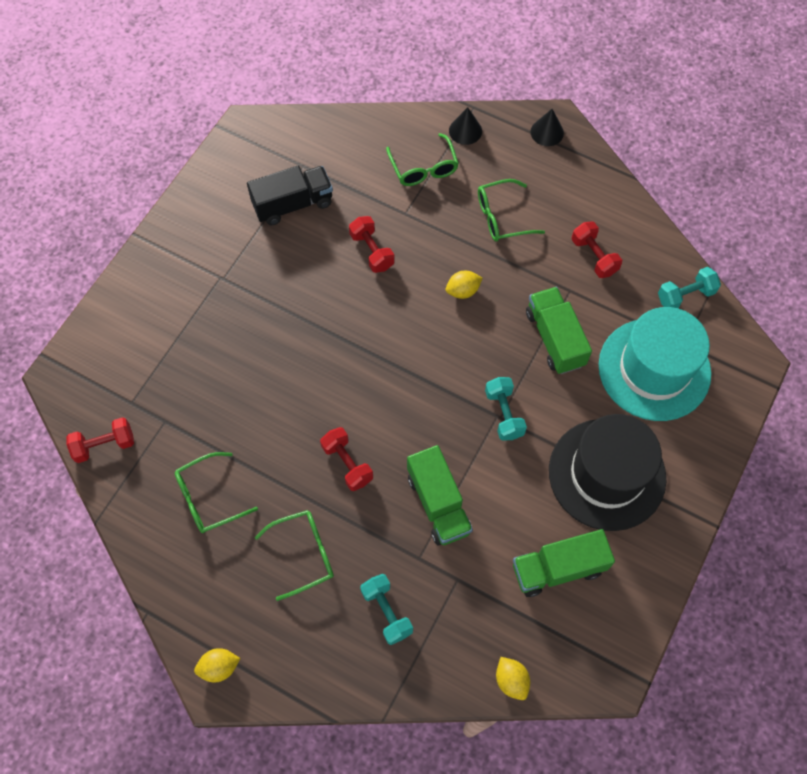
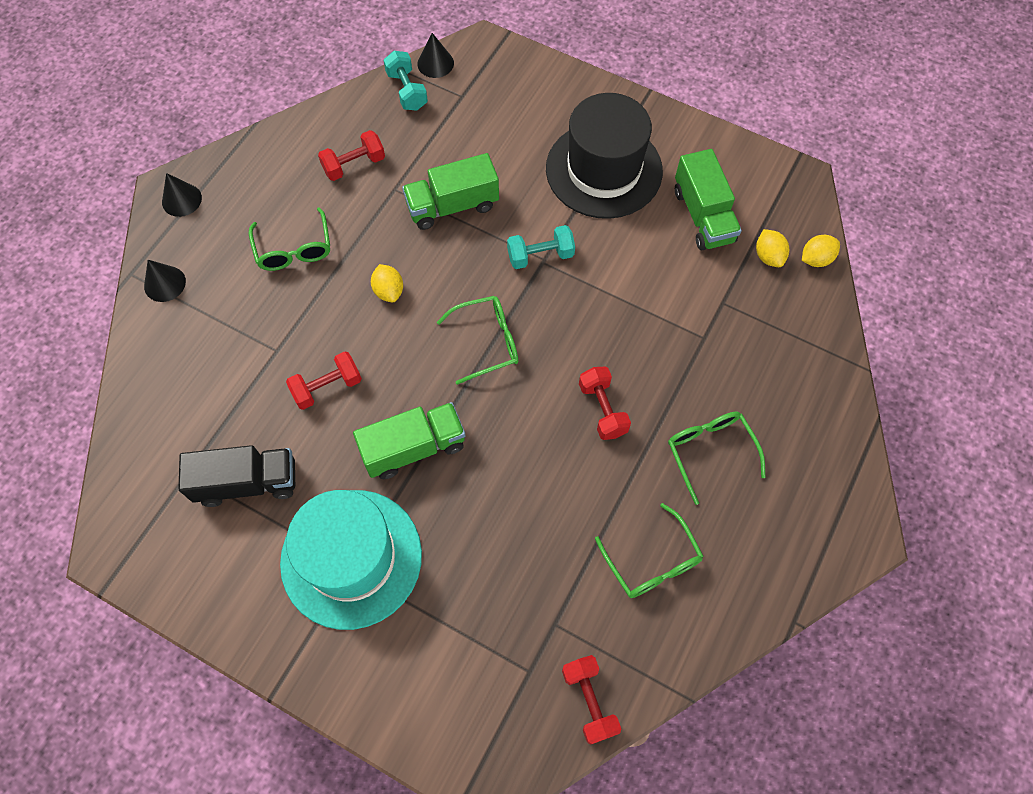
camera: 90 degrees left, 0 degrees up
yellow lemon [194,648,240,683] -> yellow lemon moved to [756,229,789,267]
black truck [247,166,333,225] -> black truck turned 105 degrees clockwise [178,445,295,507]
red dumbbell [320,427,373,491] -> red dumbbell turned 75 degrees counterclockwise [579,367,631,440]
turquoise dumbbell [360,574,413,645] -> none
green glasses [386,133,459,186] -> green glasses moved to [437,296,518,385]
green truck [407,445,473,546] -> green truck moved to [353,402,466,479]
turquoise hat [599,307,711,421] -> turquoise hat moved to [280,490,422,630]
none -> black cone [417,33,454,78]

